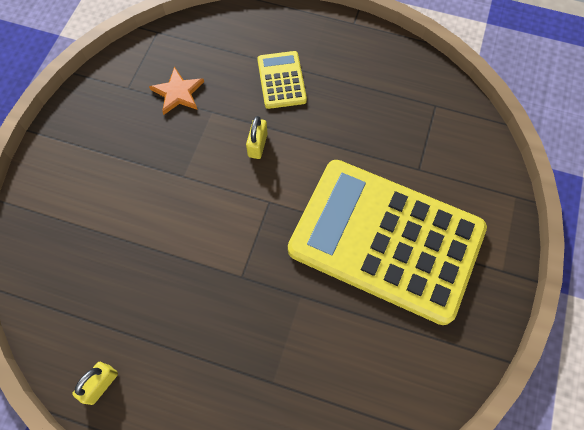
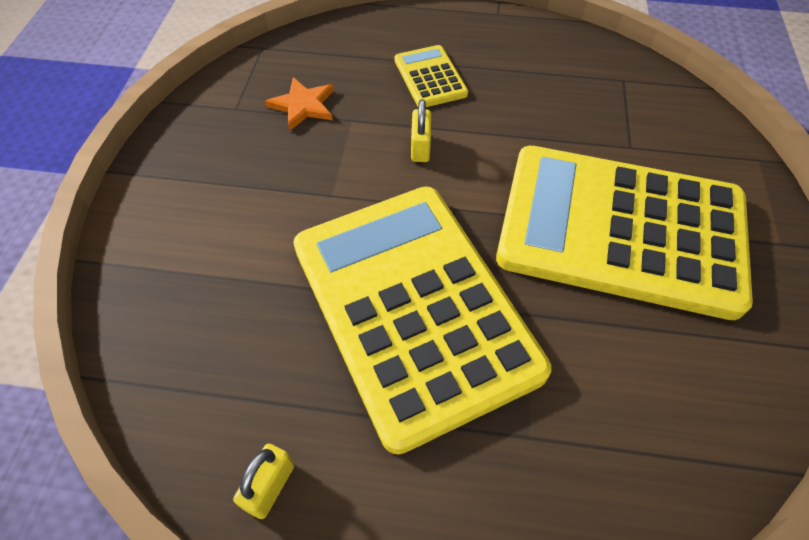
camera: 10 degrees left, 10 degrees down
none -> yellow calculator [293,187,552,454]

